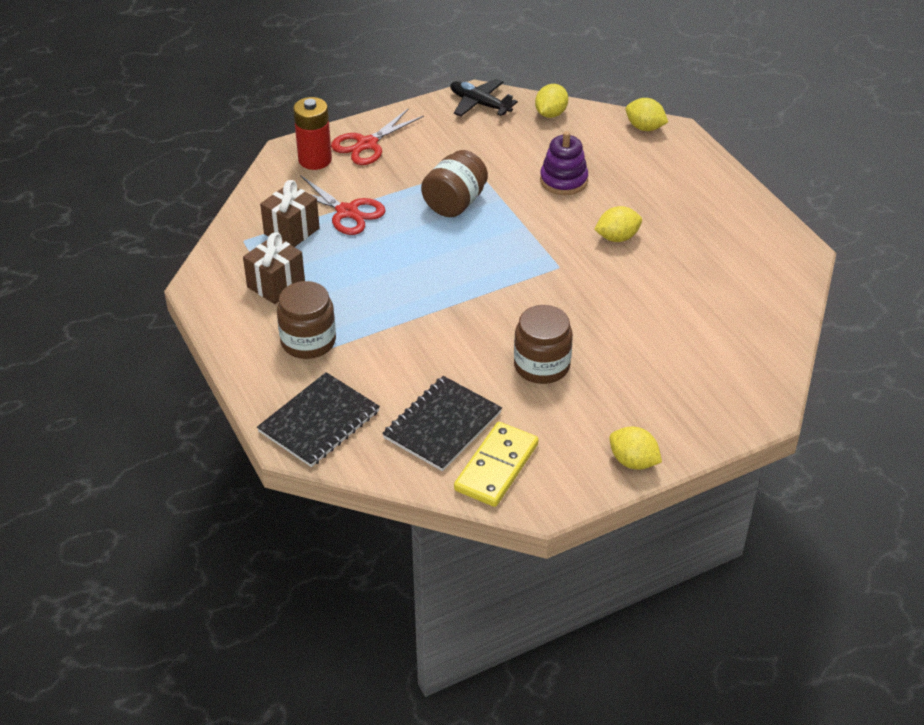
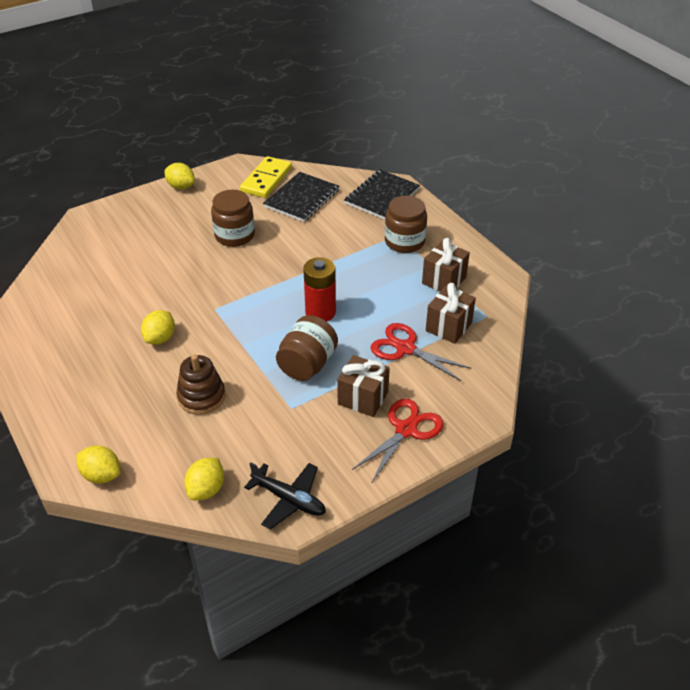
camera: 175 degrees right, 0 degrees up
red battery [293,97,332,170] -> red battery moved to [303,257,336,322]
purple stacking toy [540,131,588,195] -> brown stacking toy [176,355,225,415]
yellow lemon [594,206,642,242] -> yellow lemon turned 45 degrees counterclockwise [141,310,175,345]
none -> brown gift [337,355,390,417]

